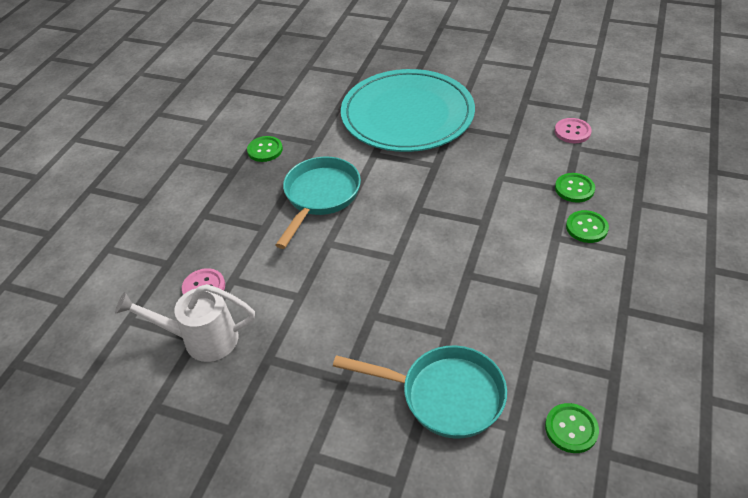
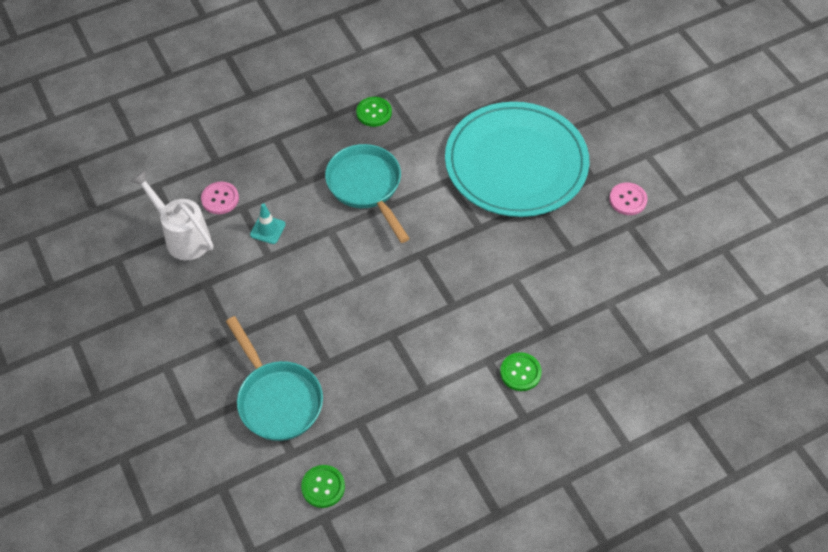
camera: 40 degrees right, 10 degrees up
turquoise pan [276,157,361,249] -> turquoise pan turned 90 degrees counterclockwise [325,144,410,243]
pink button [555,118,592,143] -> pink button moved to [609,182,648,215]
green button [555,173,595,203] -> none
none -> turquoise traffic cone [250,203,286,244]

